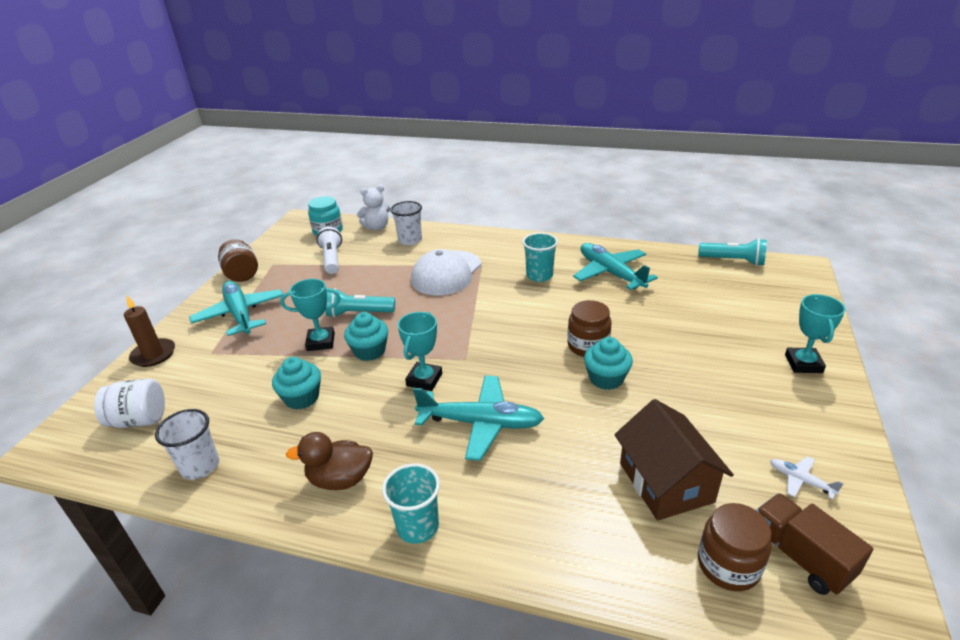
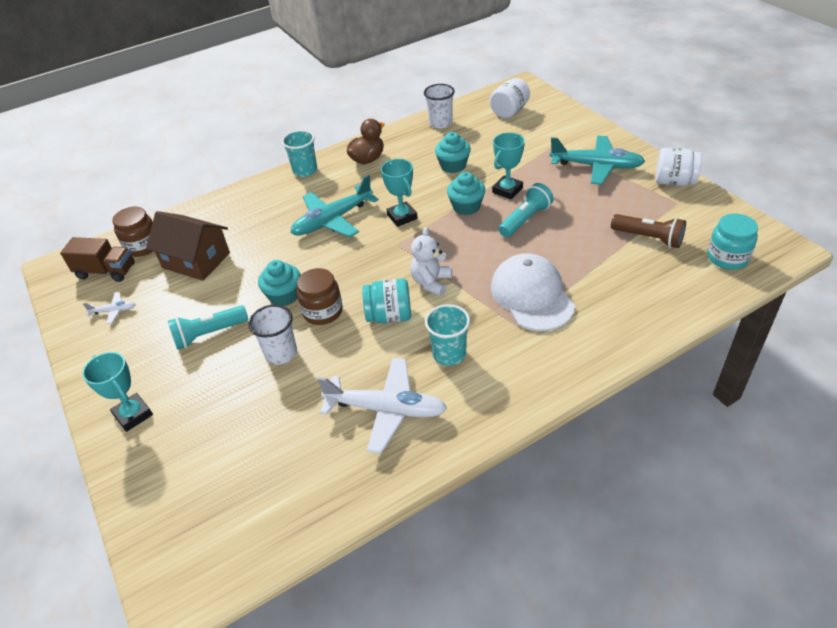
camera: 135 degrees right, 10 degrees up
brown candle [124,295,175,367] -> none
brown jar [218,239,258,282] -> white jar [656,147,702,186]
white flashlight [317,226,342,274] -> brown flashlight [611,214,686,248]
white teddy bear [357,185,390,230] -> white teddy bear moved to [410,227,452,296]
white cup [390,201,422,245] -> white cup moved to [248,305,297,365]
turquoise plane [573,243,658,290] -> white plane [317,358,447,453]
turquoise flashlight [698,238,767,266] -> turquoise flashlight moved to [168,305,248,350]
none -> turquoise jar [362,278,411,323]

